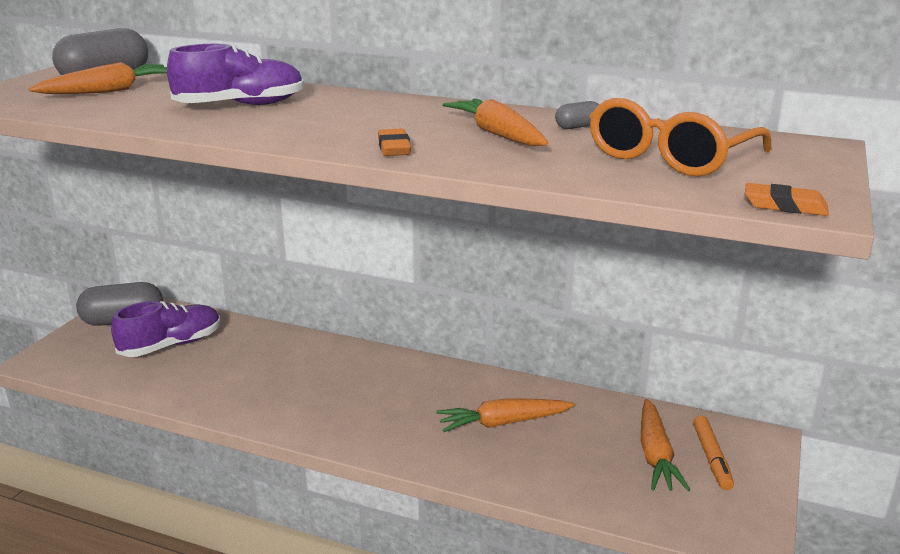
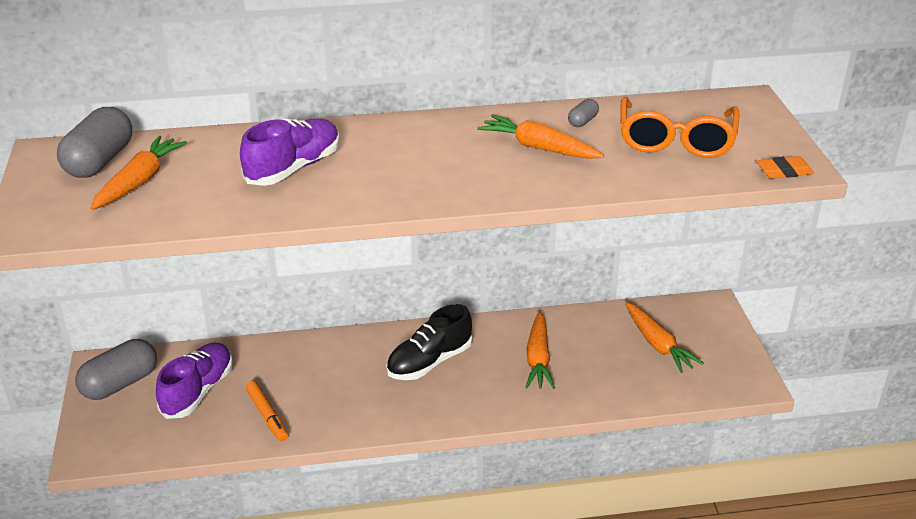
camera: 30 degrees left, 10 degrees up
orange eraser [378,129,411,156] -> none
orange carrot [436,398,575,432] -> orange carrot turned 45 degrees counterclockwise [525,312,555,389]
orange marker [693,416,734,490] -> orange marker moved to [246,381,288,442]
none -> black shoe [386,304,472,380]

